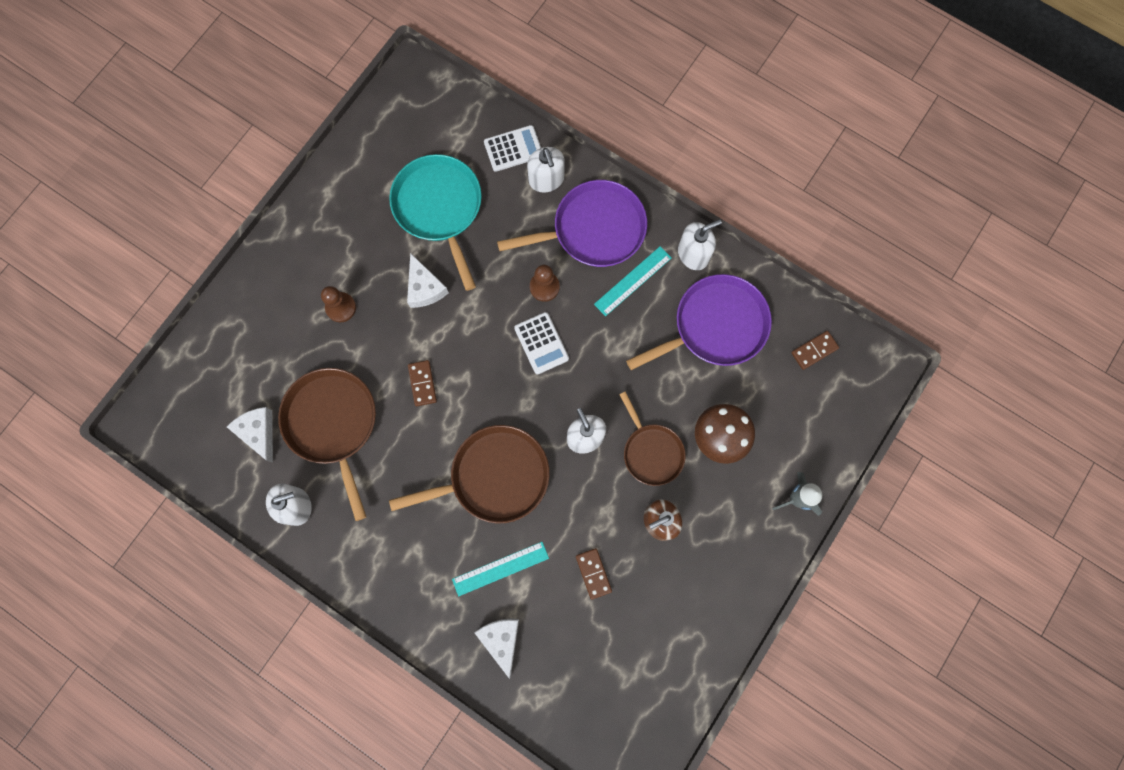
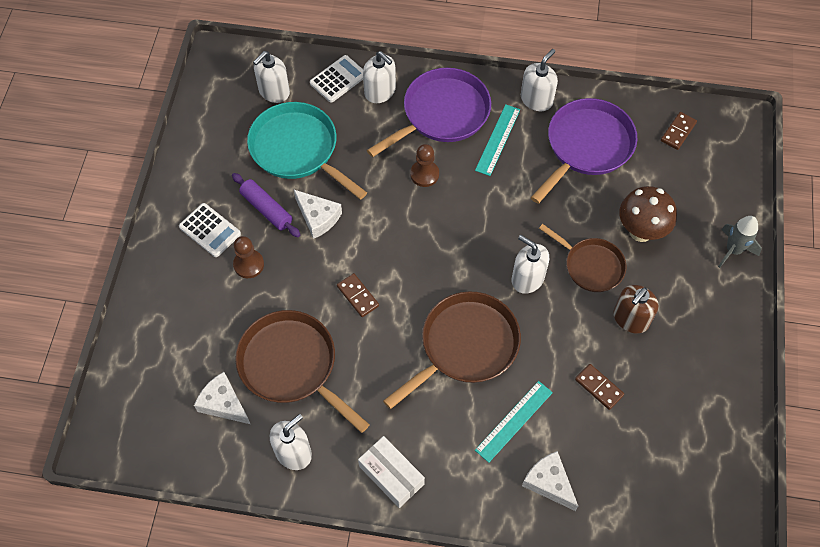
camera: 25 degrees left, 15 degrees down
white calculator [514,312,569,374] -> white calculator moved to [179,203,241,257]
none -> purple rolling pin [232,173,300,237]
none -> white soap dispenser [253,51,290,103]
none -> white box [358,436,425,508]

